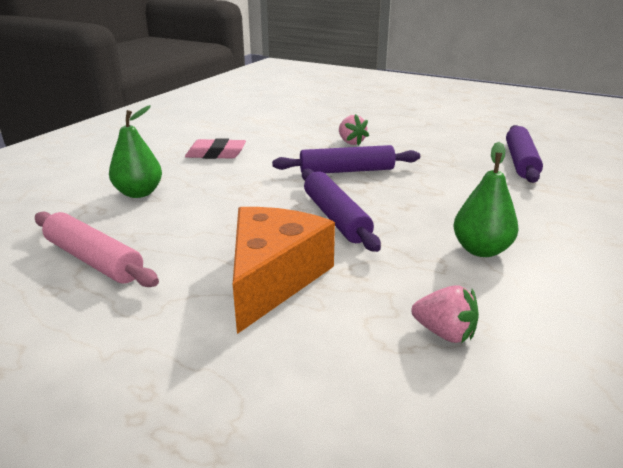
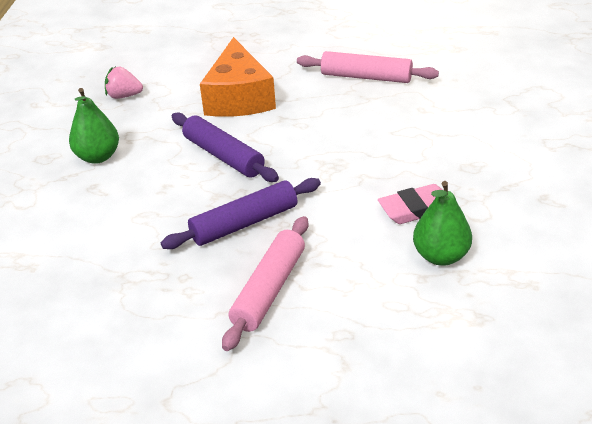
camera: 160 degrees right, 10 degrees up
green pear [109,105,162,198] -> green pear moved to [413,181,472,266]
pink strawberry [339,114,369,146] -> pink rolling pin [222,216,308,351]
purple rolling pin [506,125,543,183] -> none

